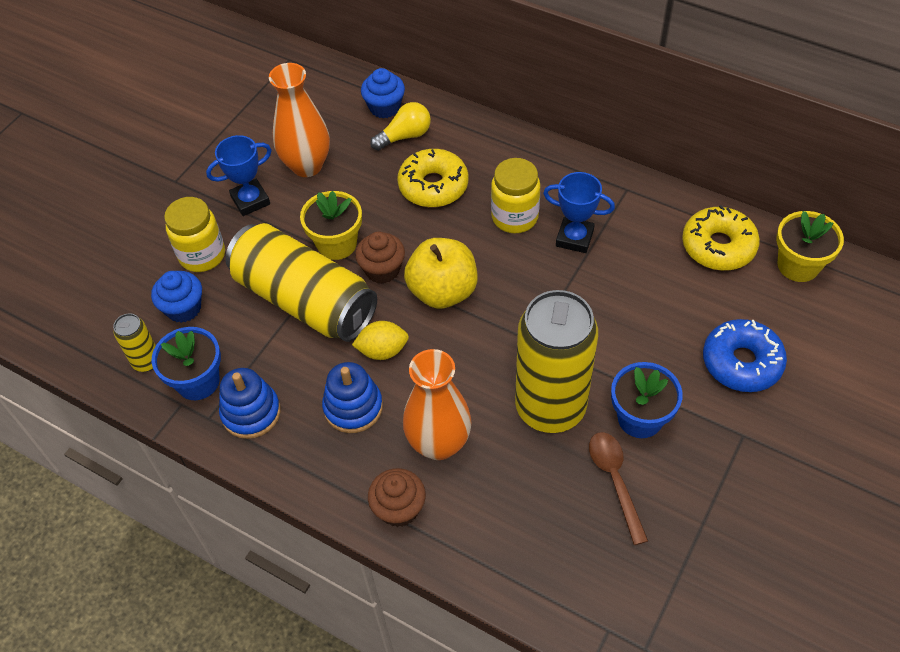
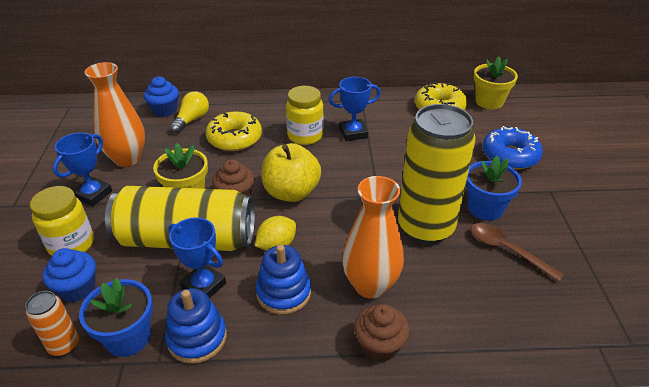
camera: 35 degrees left, 15 degrees down
yellow can [113,313,156,372] -> orange can [25,291,79,356]
none -> blue trophy [168,217,226,298]

